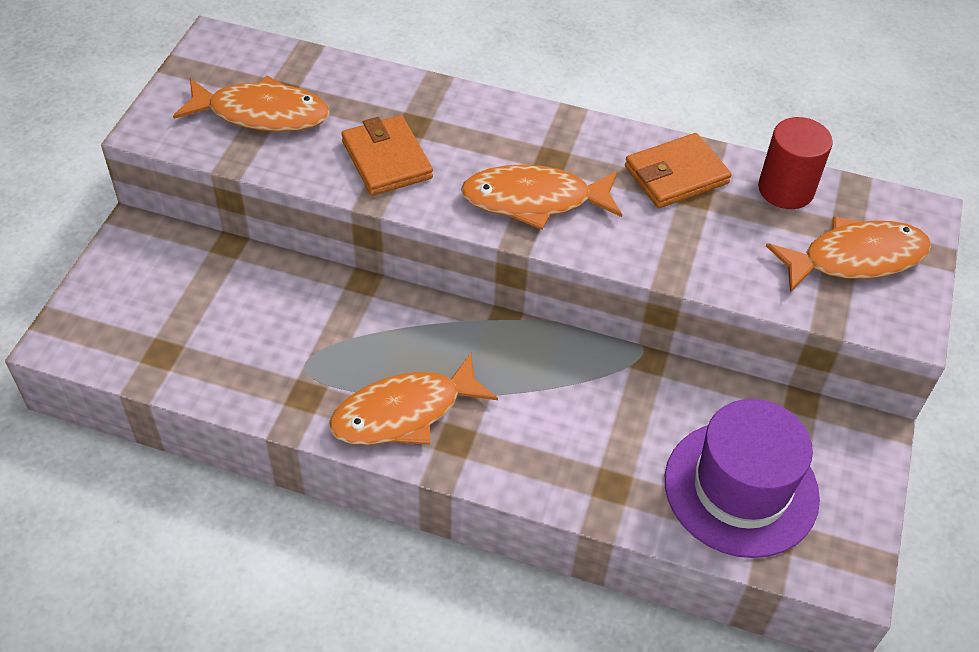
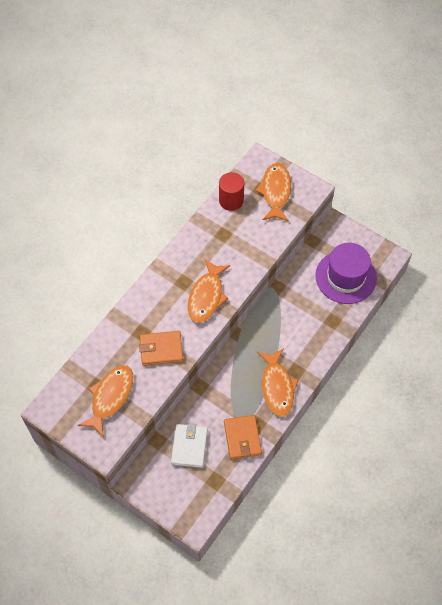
camera: 70 degrees left, 10 degrees up
orange wallet [625,133,732,208] -> orange wallet moved to [224,415,262,460]
none -> white wallet [171,423,208,468]

